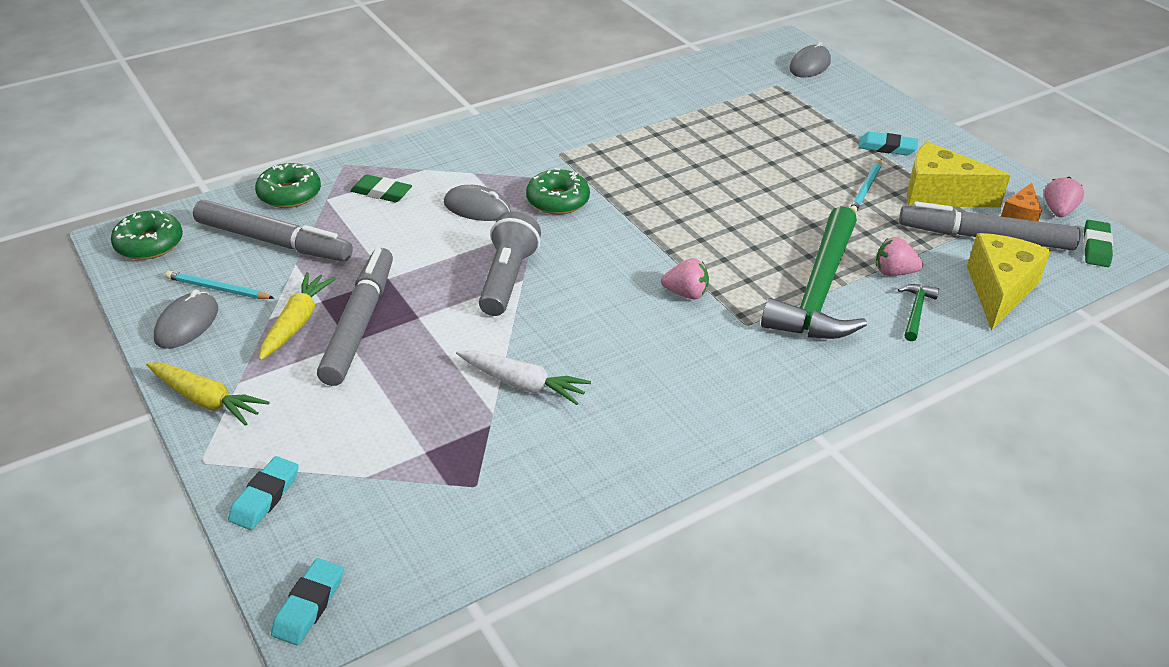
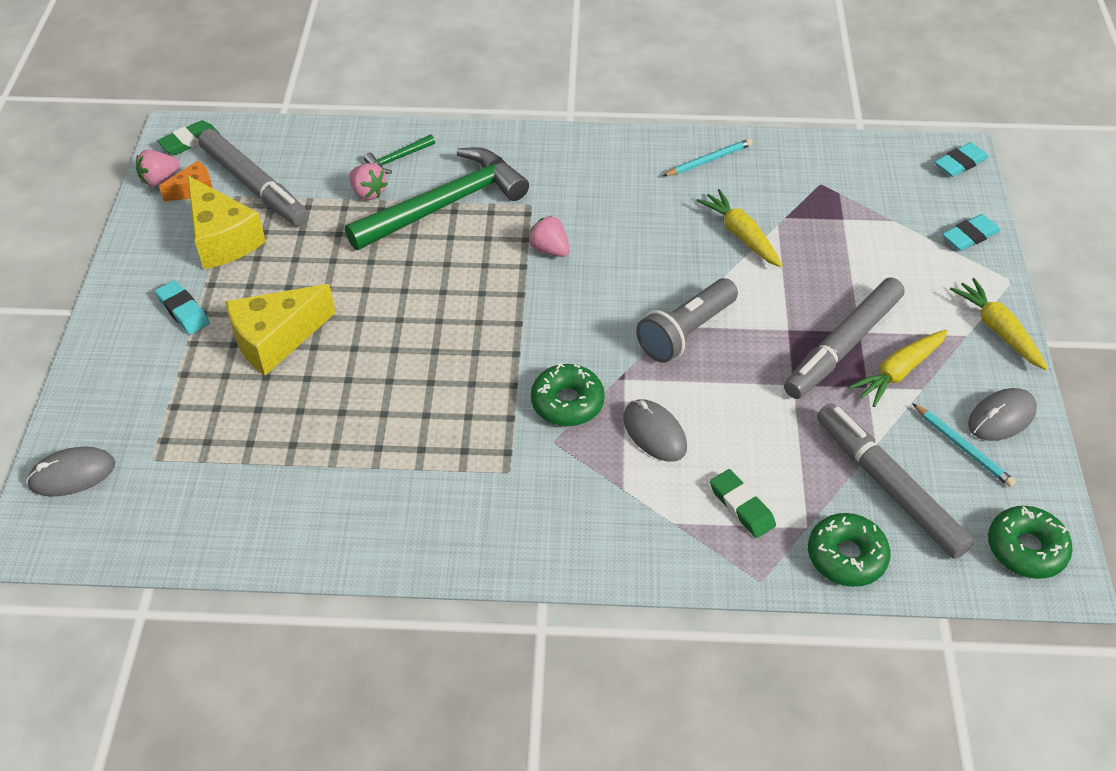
camera: 145 degrees left, 10 degrees up
white carrot [456,350,591,405] -> yellow carrot [696,189,782,267]
turquoise pencil [850,159,882,213] -> turquoise pencil moved to [663,139,753,176]
yellow cheese [967,233,1051,331] -> yellow cheese moved to [225,284,336,376]

